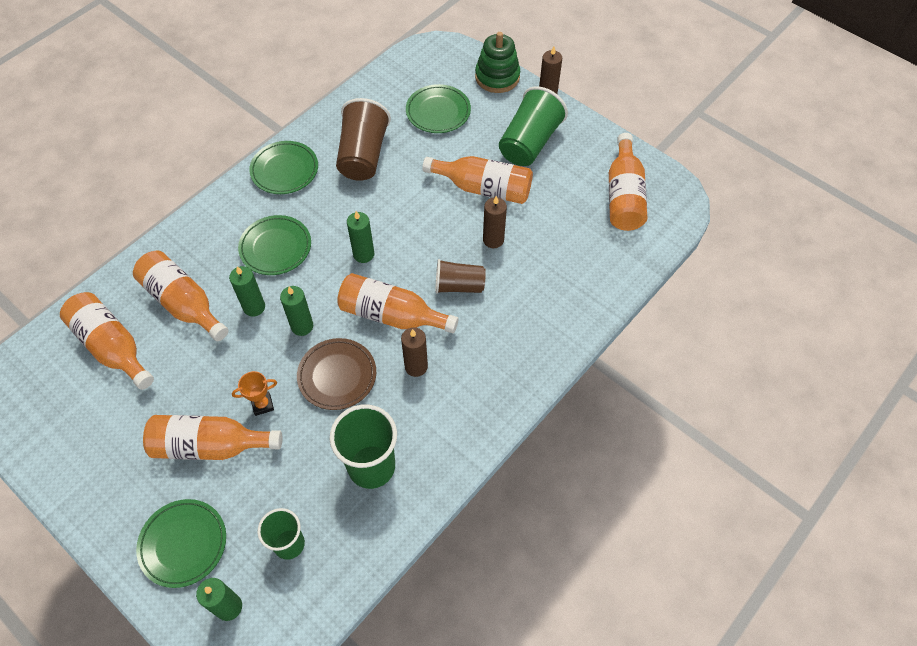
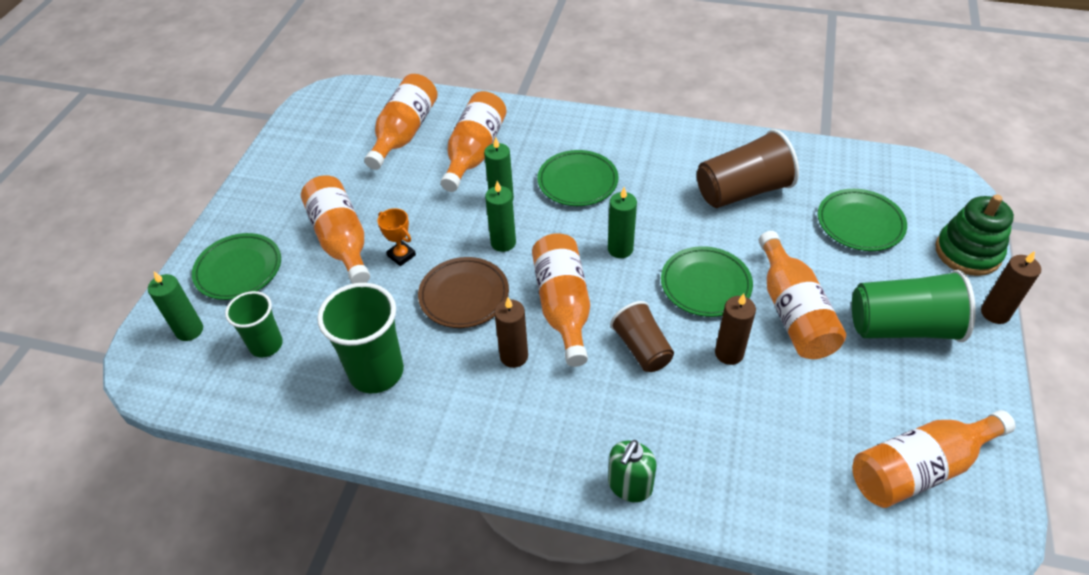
camera: 65 degrees right, 10 degrees down
green plate [249,141,318,194] -> green plate moved to [661,246,753,317]
none -> green soap dispenser [608,440,656,502]

